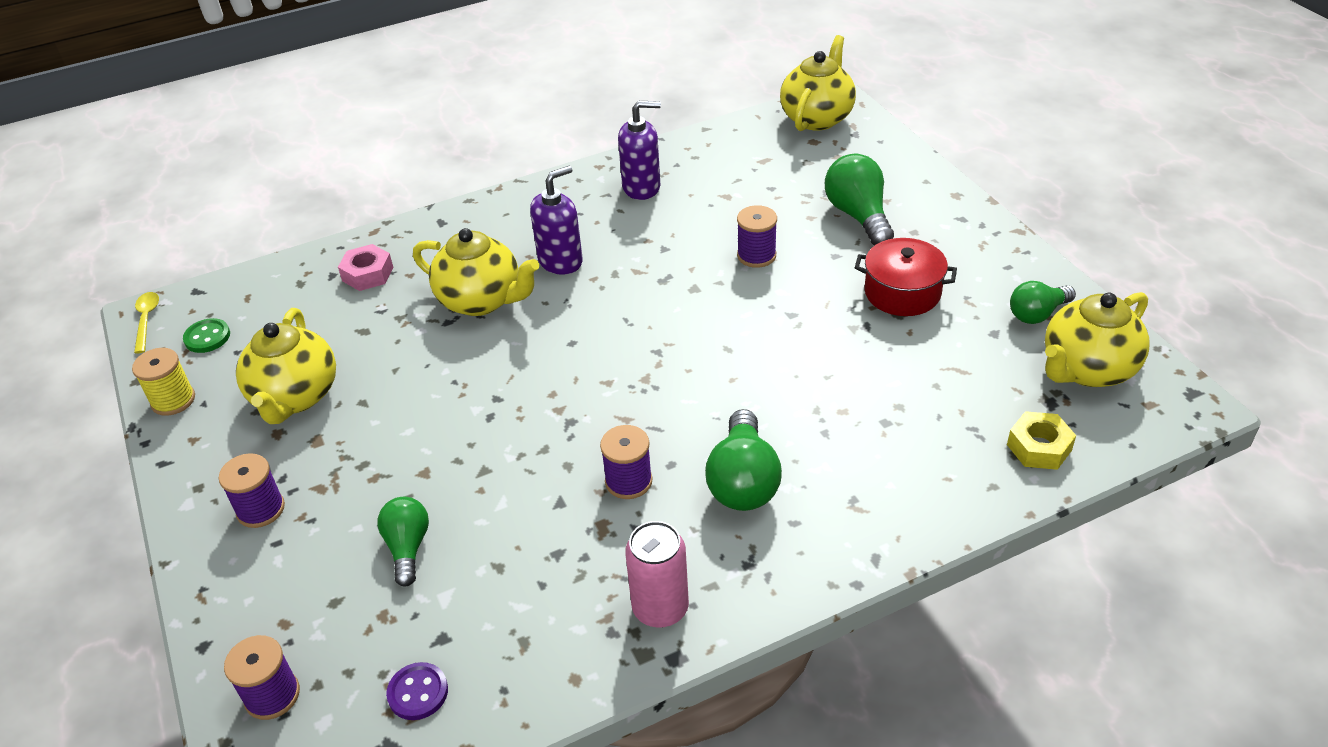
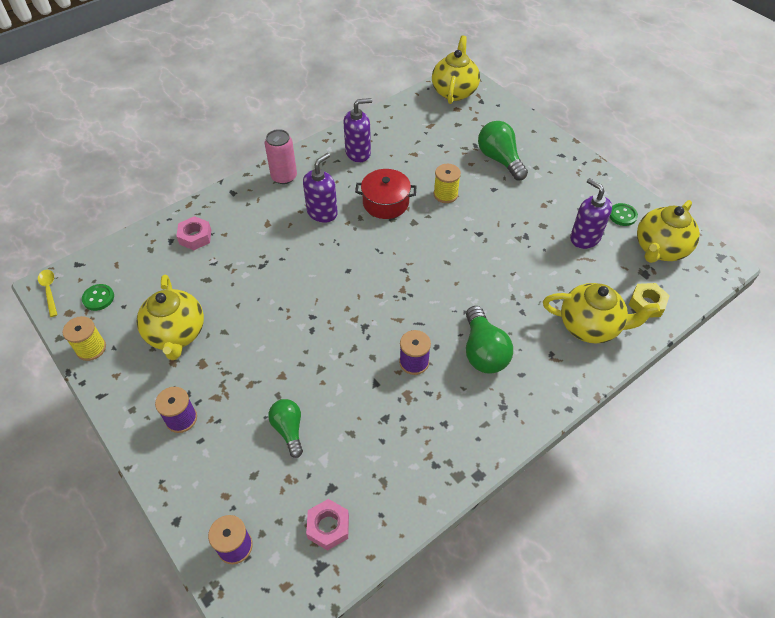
camera: 15 degrees left, 10 degrees up
purple button [386,662,448,720] -> pink nut [306,499,349,551]
yellow teapot [413,228,539,316] -> yellow teapot moved to [543,283,660,343]
pink can [625,521,689,628] -> pink can moved to [265,129,297,184]
purple spool [737,205,777,268] -> yellow spool [434,164,461,203]
red pot [855,238,957,316] -> red pot moved to [355,169,417,219]
green light bulb [1010,281,1076,324] -> green button [610,203,638,226]
none -> purple soap dispenser [570,178,612,249]

